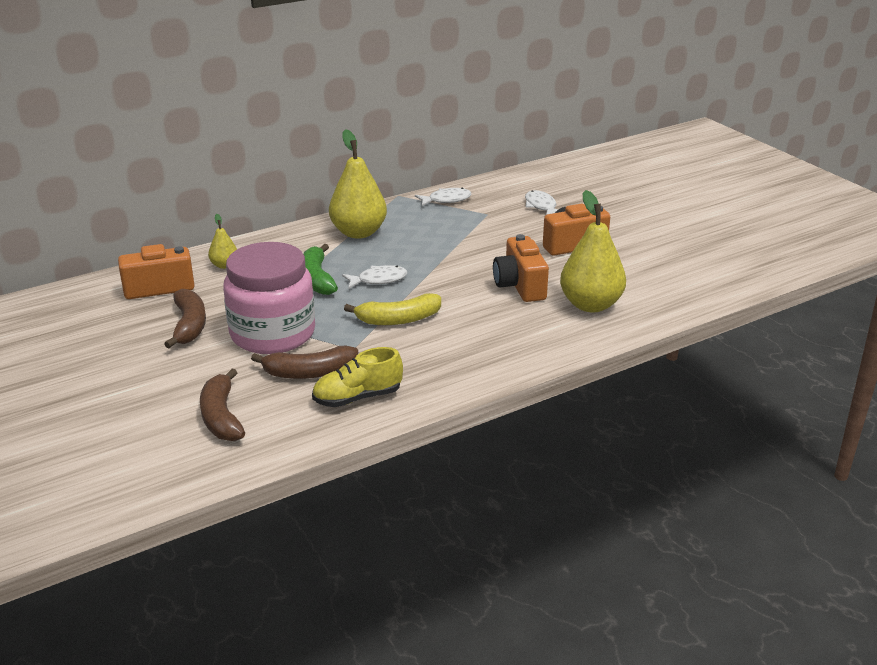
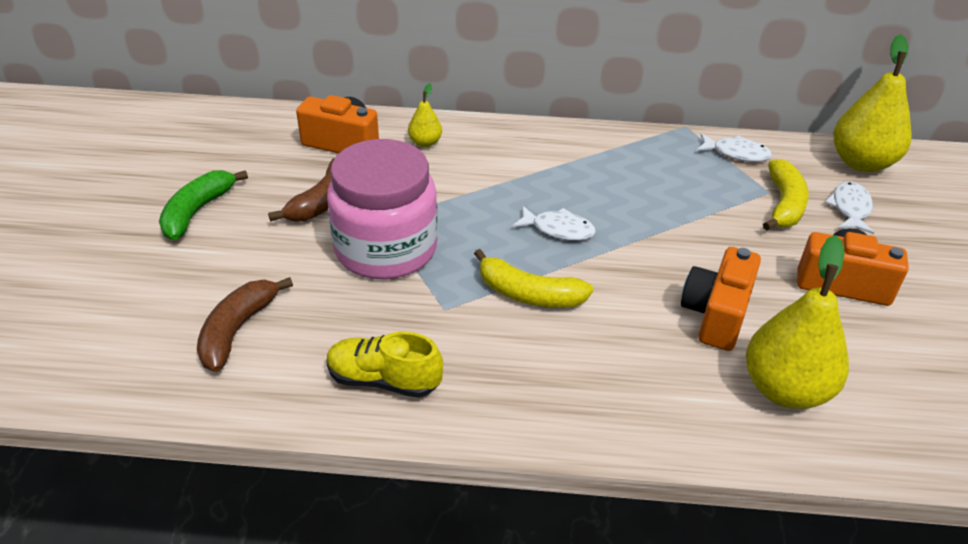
camera: 35 degrees right, 10 degrees up
brown banana [251,346,358,379] -> none
green banana [303,244,338,295] -> green banana moved to [159,170,248,240]
yellow pear [329,129,387,239] -> yellow pear moved to [833,34,912,172]
none -> yellow banana [763,159,809,230]

